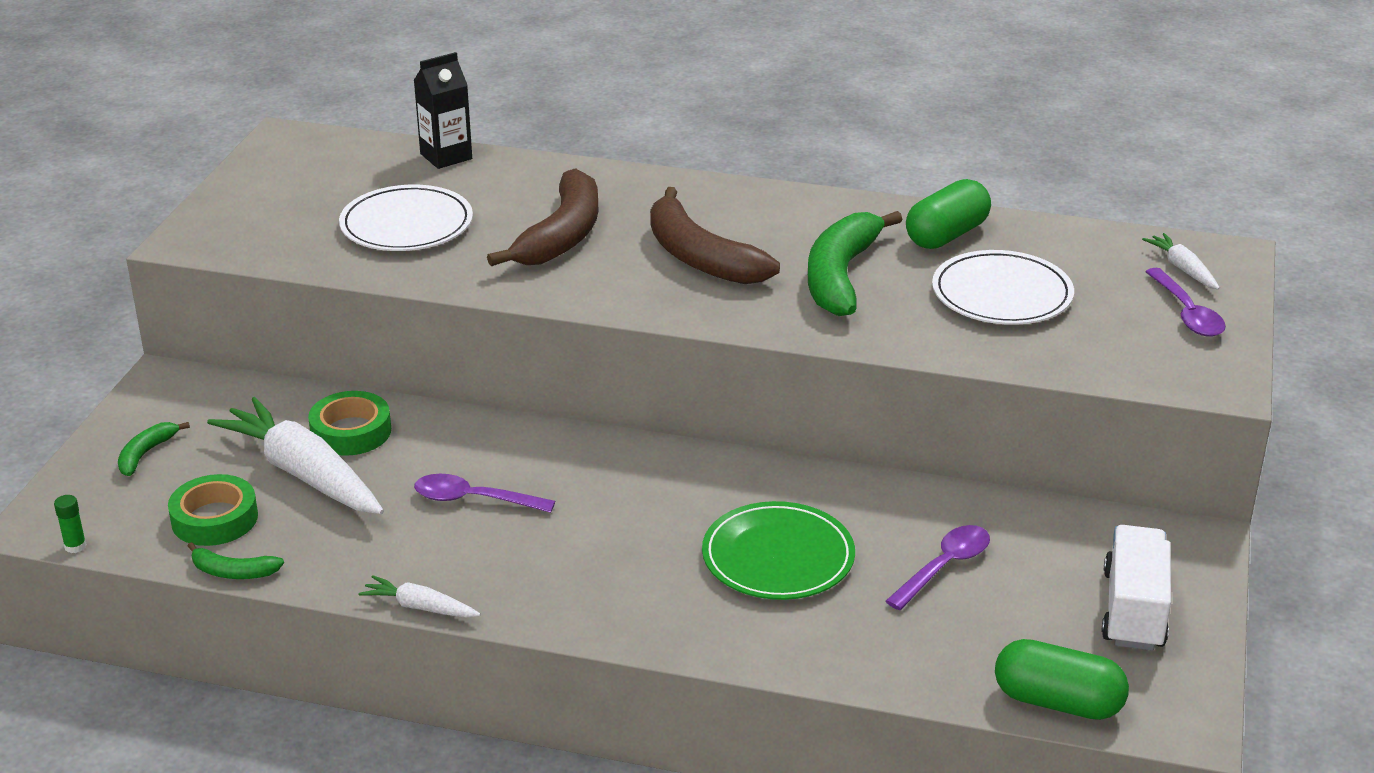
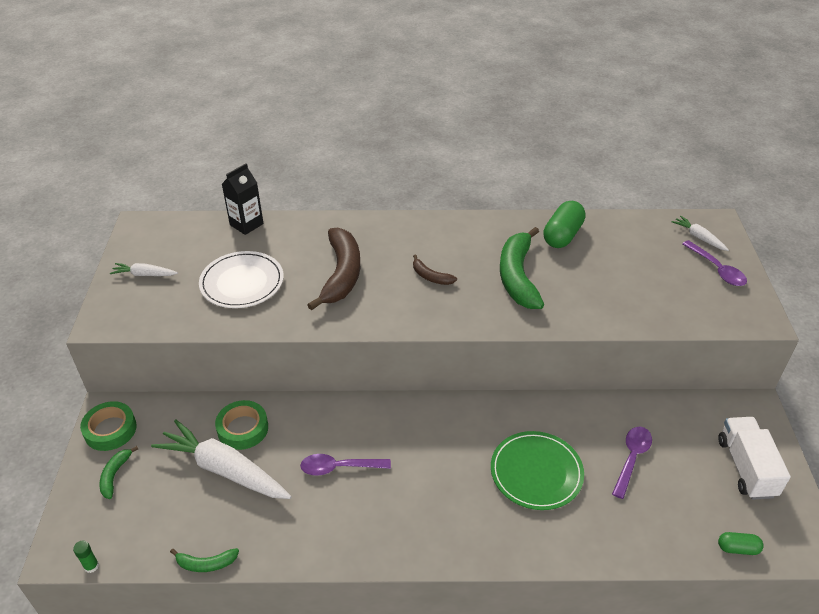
camera: 15 degrees left, 10 degrees up
green tape [168,474,258,546] -> green tape moved to [80,401,137,451]
white carrot [358,575,481,618] -> white carrot moved to [110,263,178,276]
brown banana [650,187,780,284] -> brown banana [413,255,457,285], size x0.47
white plate [932,250,1074,325] -> none
green capsule [995,639,1129,720] -> green capsule [718,532,764,555], size x0.54

